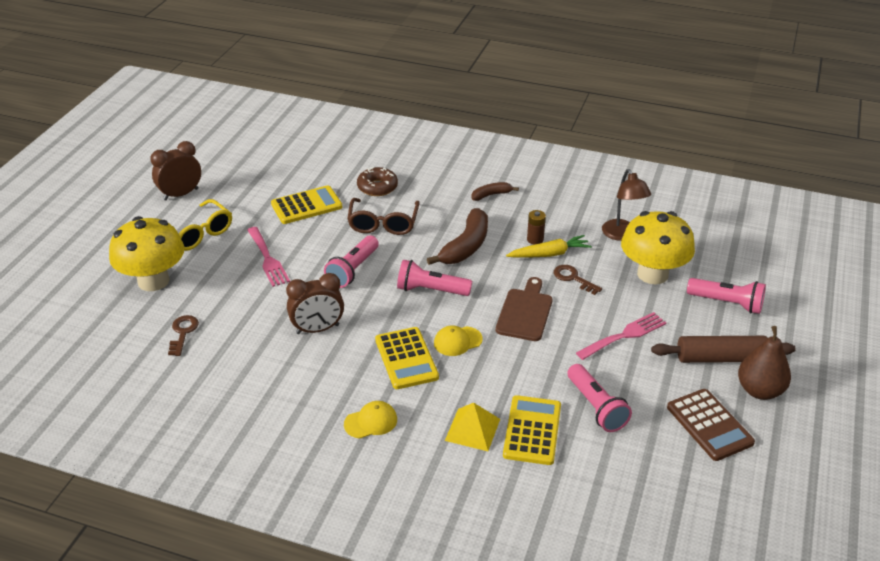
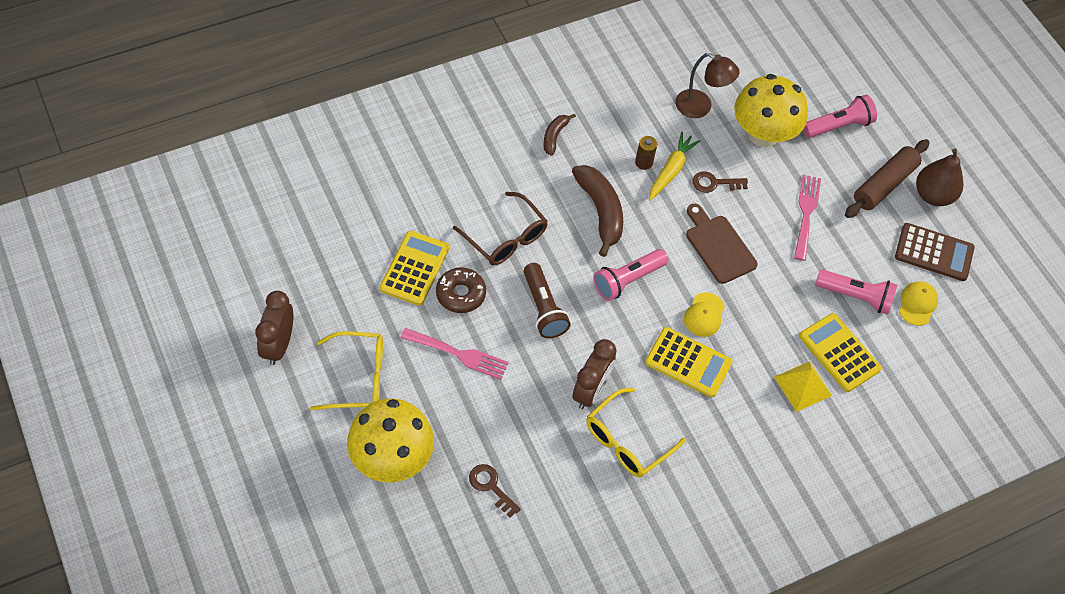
camera: 50 degrees left, 20 degrees up
pink flashlight [324,235,379,288] -> brown flashlight [524,263,571,338]
yellow cap [344,401,397,439] -> yellow cap moved to [899,281,938,326]
brown donut [357,167,398,196] -> brown donut moved to [436,267,486,313]
none -> yellow glasses [586,388,686,477]

